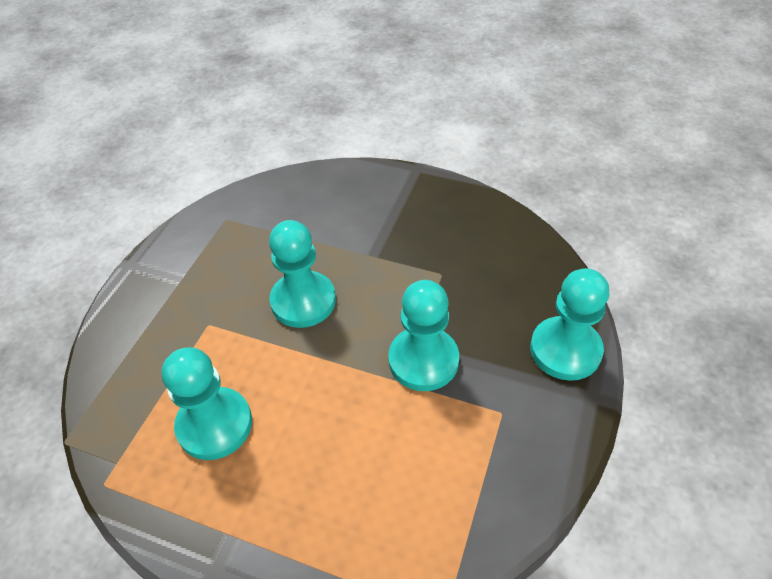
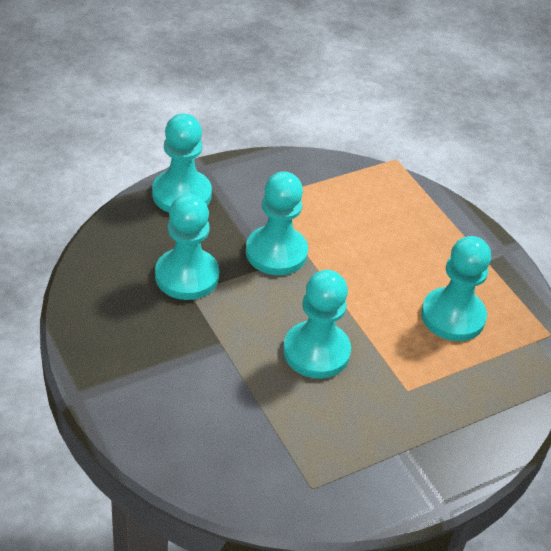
camera: 145 degrees left, 5 degrees down
none -> turquoise pawn [155,194,219,300]

